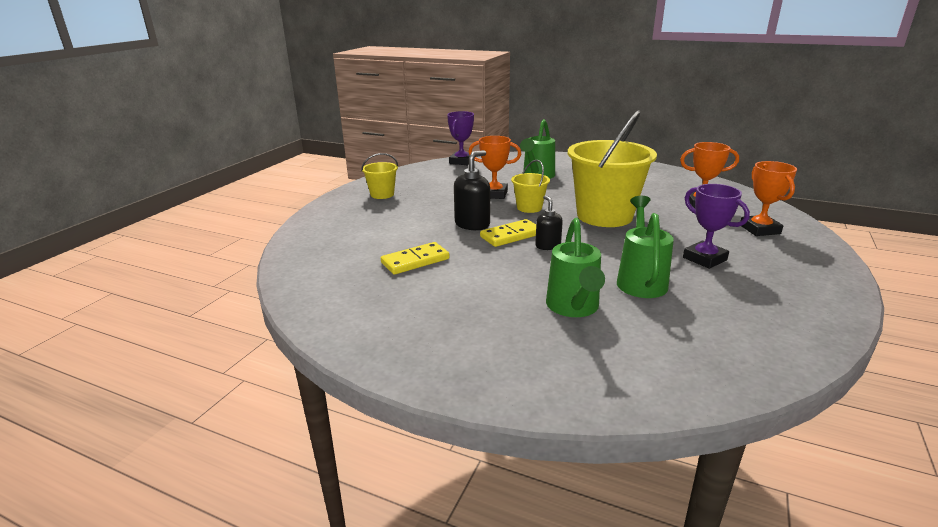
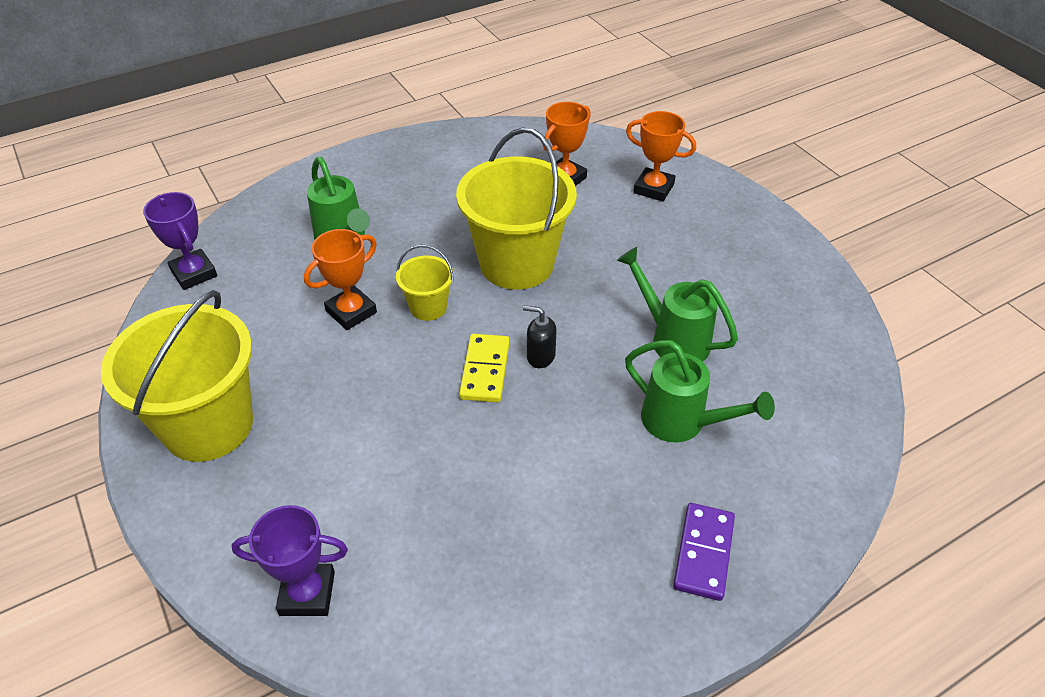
camera: 55 degrees left, 20 degrees up
yellow bucket [361,153,398,199] -> yellow bucket [101,290,253,462], size x2.10
yellow domino [381,242,450,275] -> none
black soap dispenser [454,150,490,230] -> none
purple trophy [683,184,750,269] -> purple trophy moved to [232,505,348,616]
none -> purple domino [673,503,735,601]

